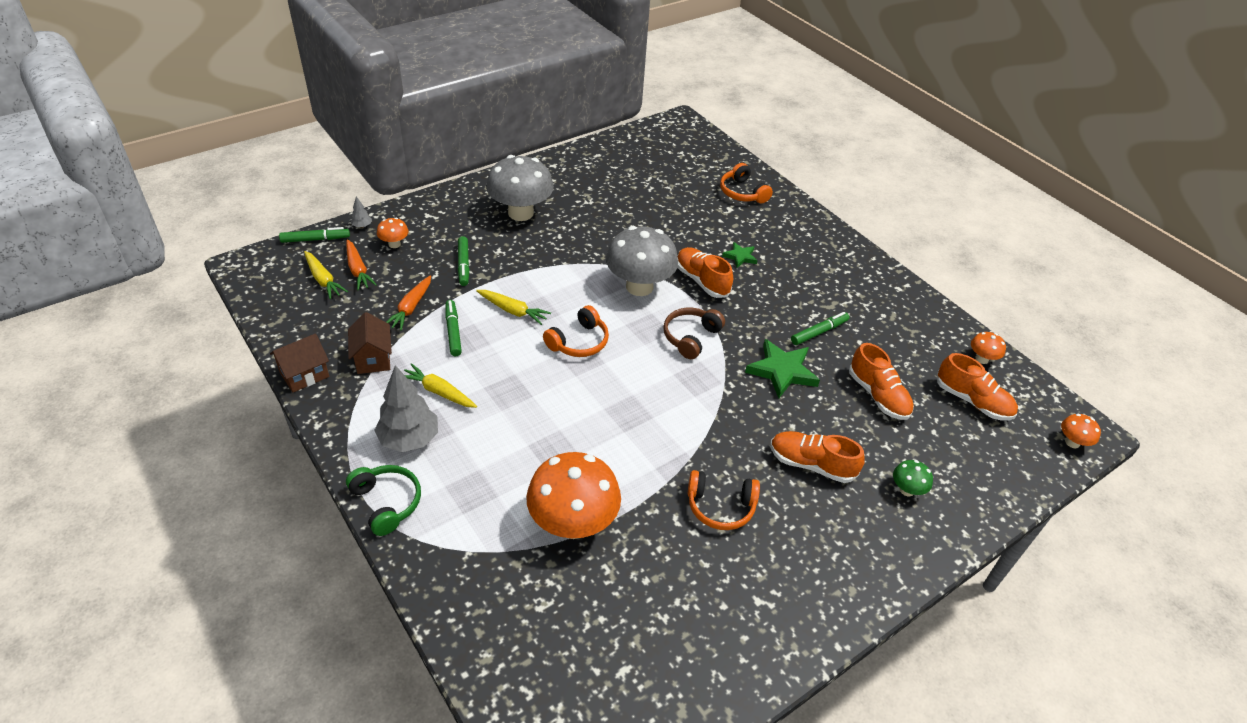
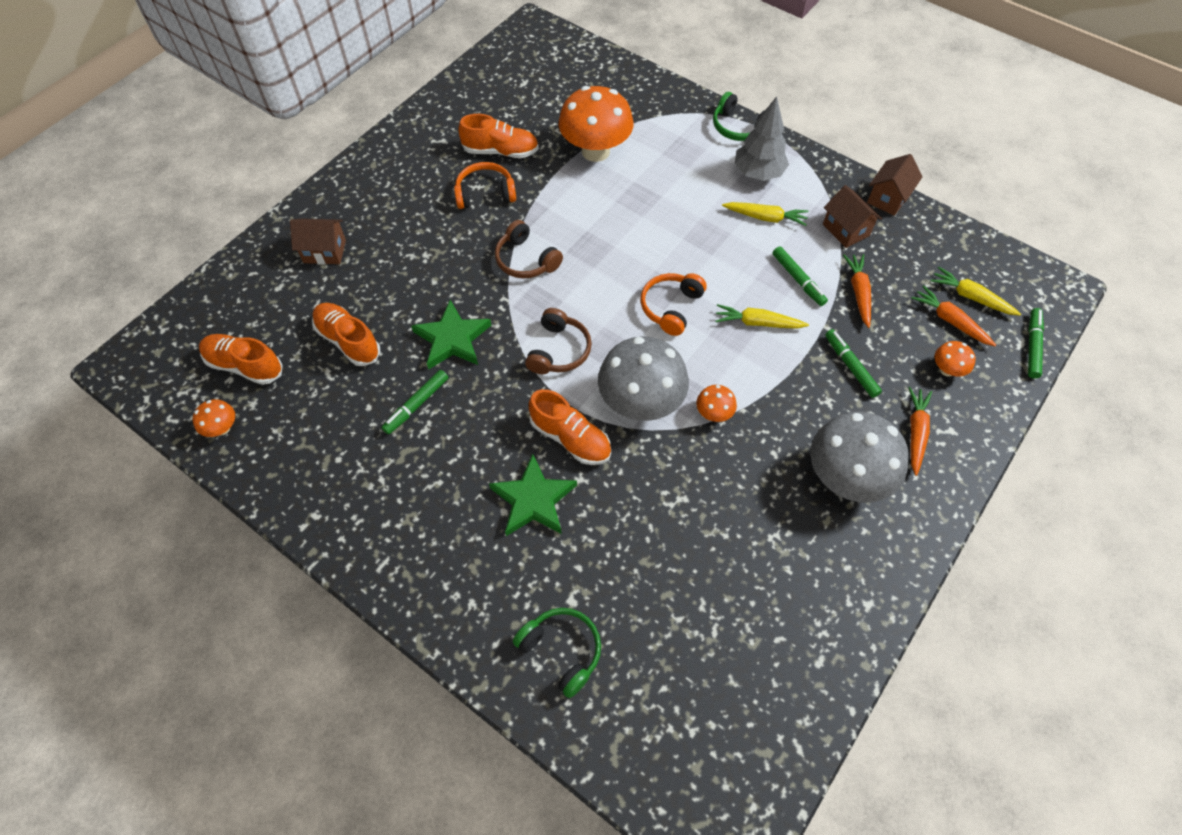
camera: 165 degrees right, 15 degrees up
green marker [279,227,350,243] -> green marker turned 135 degrees clockwise [1028,308,1044,379]
grey tree [351,196,372,228] -> none
orange headphones [720,163,773,203] -> green headphones [513,608,601,698]
green star [722,242,758,268] -> green star [489,454,577,536], size x1.81
orange shoe [771,431,865,483] -> orange shoe moved to [458,114,539,158]
green mushroom [893,460,933,496] -> brown house [290,218,346,265]
orange mushroom [1061,414,1101,448] -> orange mushroom moved to [696,385,737,422]
none -> brown headphones [495,220,563,279]
none -> orange carrot [908,387,932,476]

